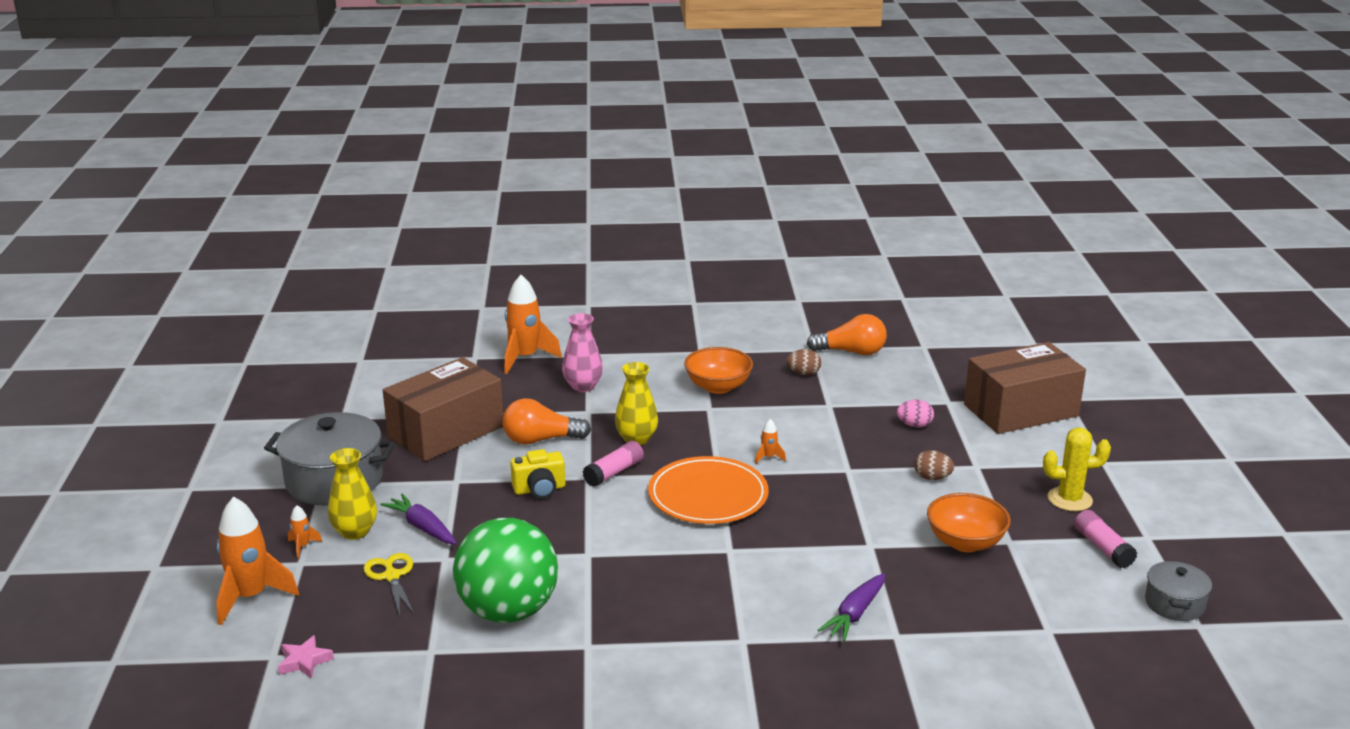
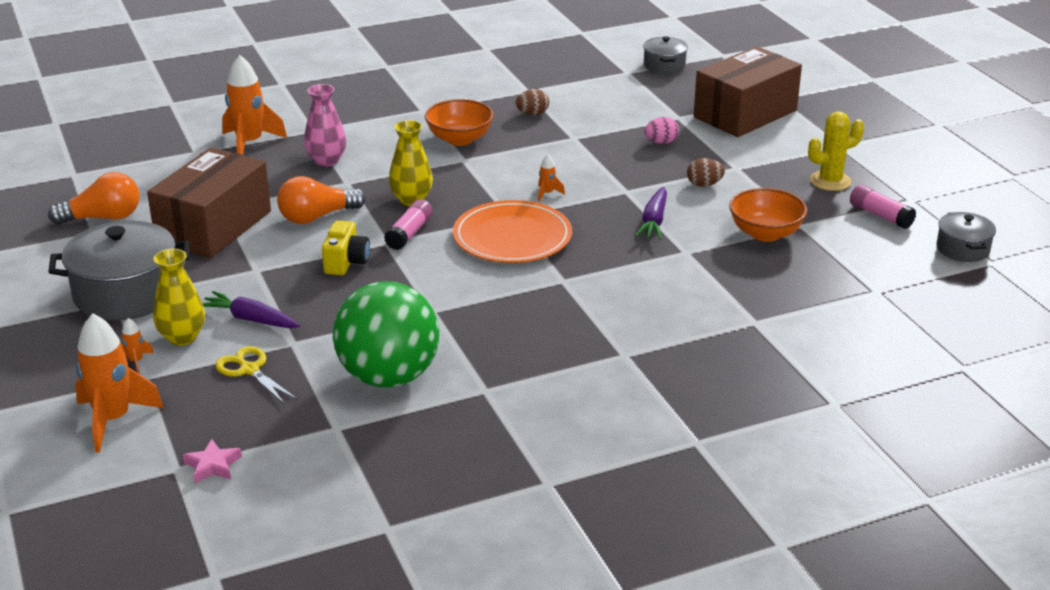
camera: 20 degrees left, 5 degrees up
yellow camera [510,449,566,499] -> yellow camera turned 45 degrees counterclockwise [322,220,370,275]
orange light bulb [807,314,887,355] -> orange light bulb moved to [48,172,140,225]
purple carrot [818,573,885,641] -> purple carrot moved to [635,187,667,240]
none -> grey pot [643,36,688,74]

